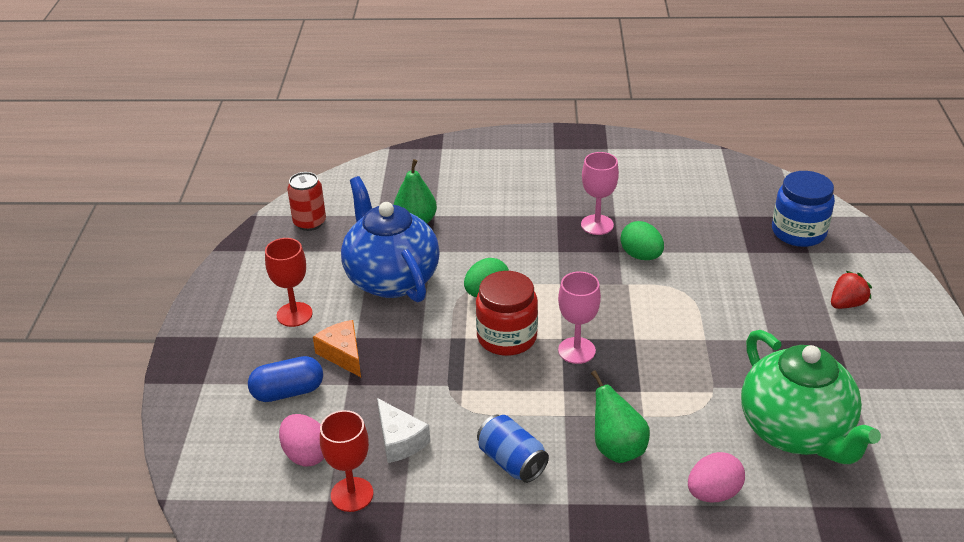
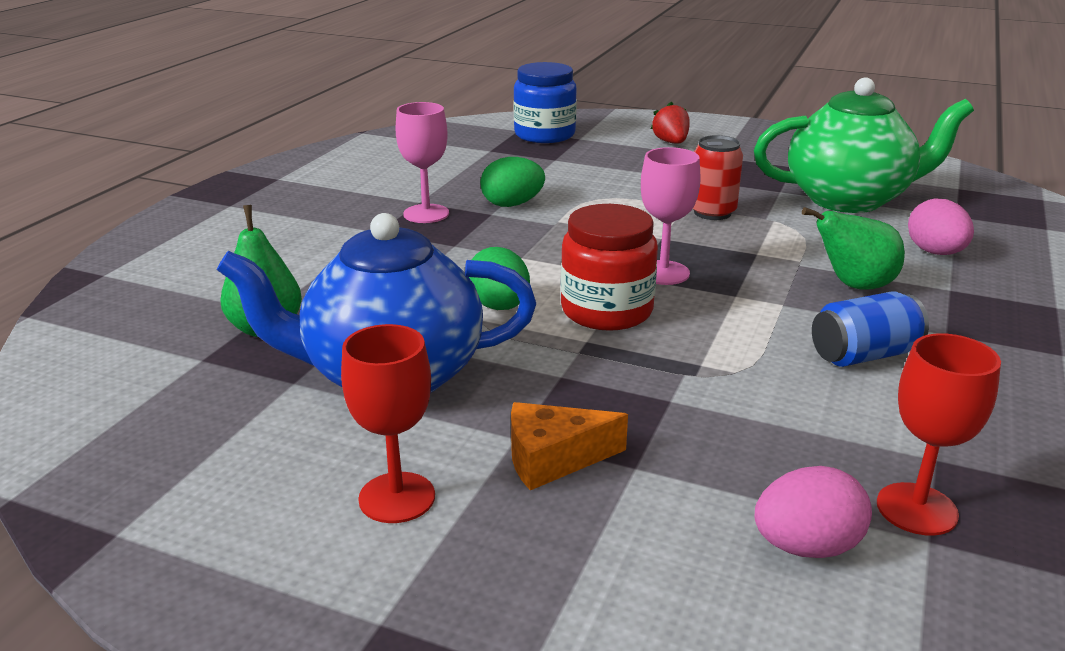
camera: 70 degrees left, 10 degrees down
blue capsule [248,356,323,402] -> none
red can [287,172,326,231] -> red can moved to [693,135,743,220]
white cheese [377,398,430,463] -> none

